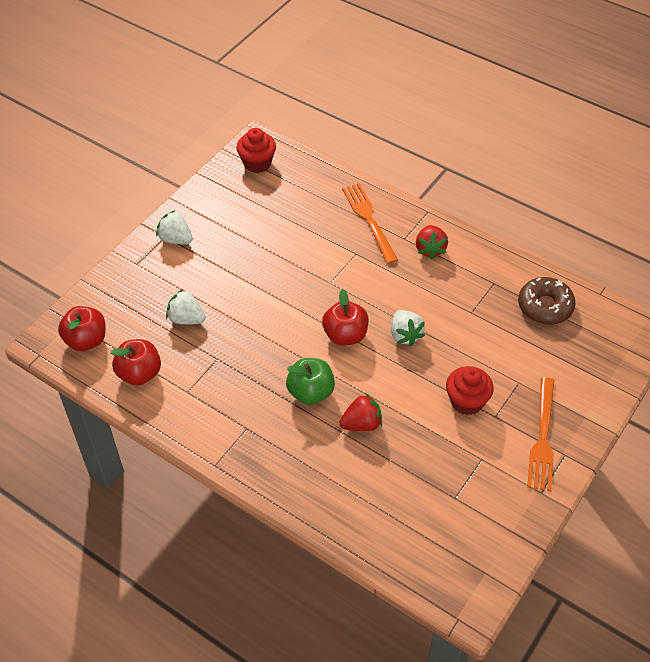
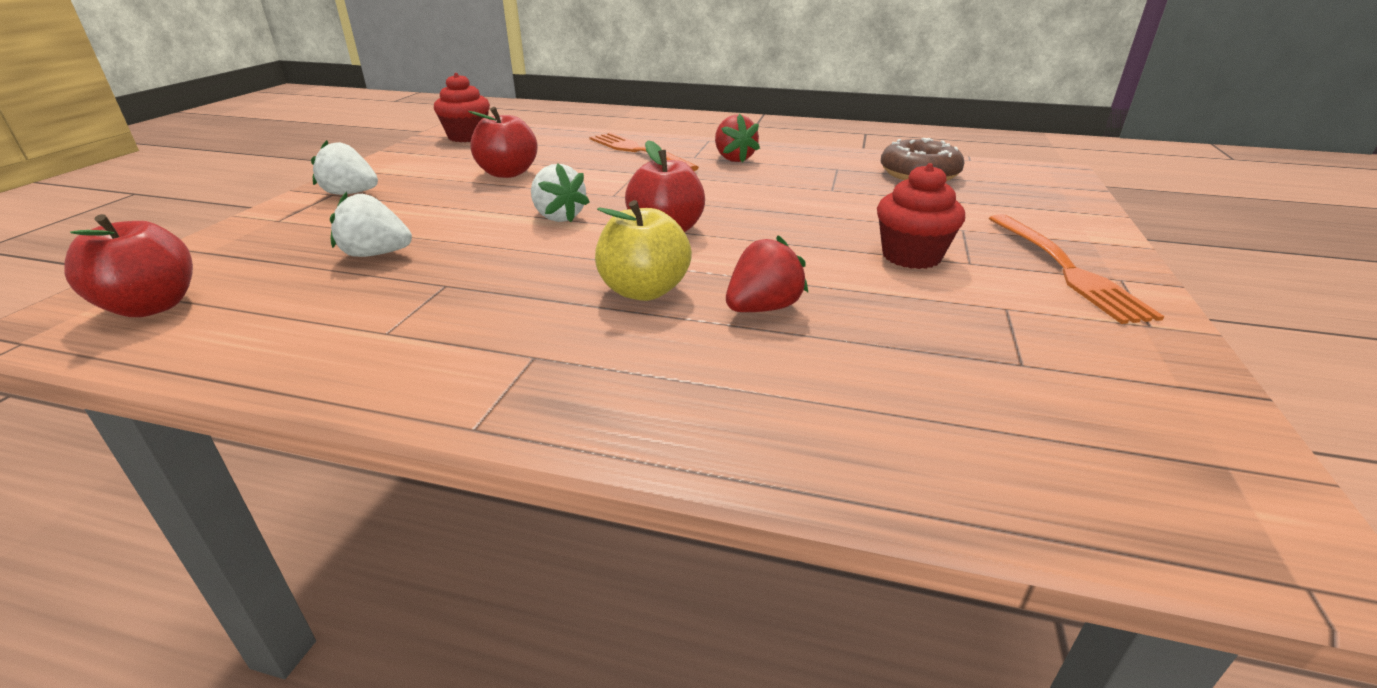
camera: 20 degrees left, 20 degrees down
red apple [110,339,161,385] -> red apple moved to [468,107,538,178]
green apple [286,358,335,405] -> yellow apple [595,200,692,301]
white strawberry [391,310,425,346] -> white strawberry moved to [531,163,590,222]

